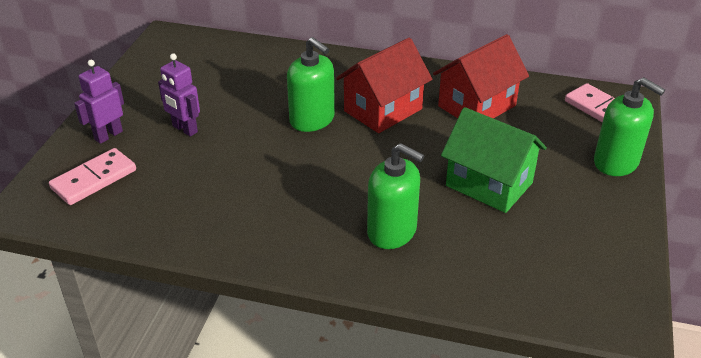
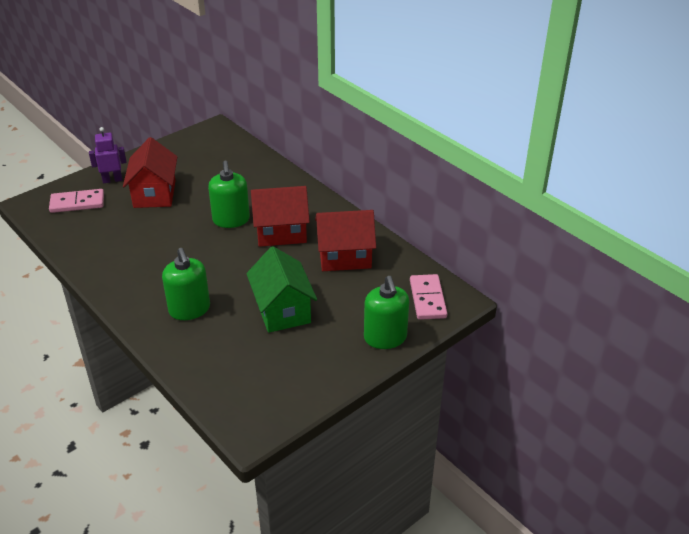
camera: 35 degrees right, 0 degrees up
purple robot [158,53,200,137] -> red house [123,137,177,208]

